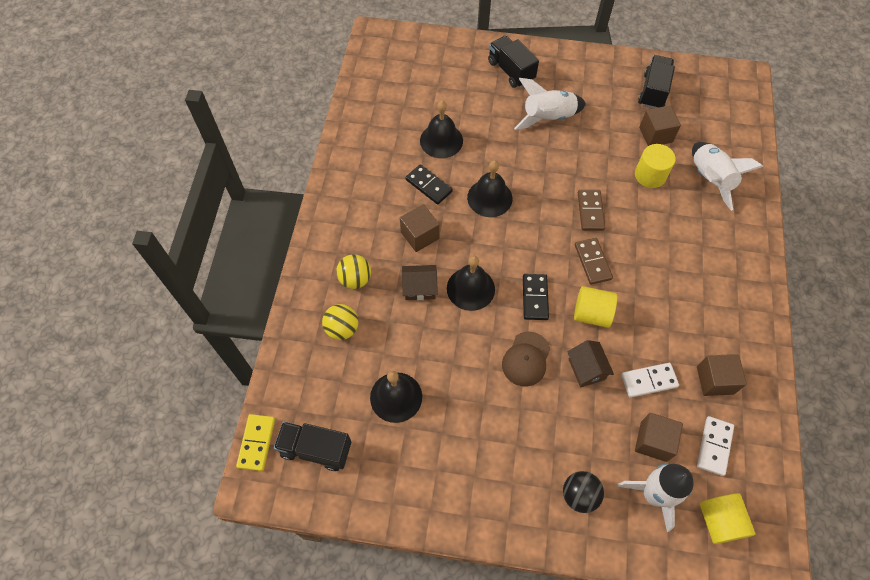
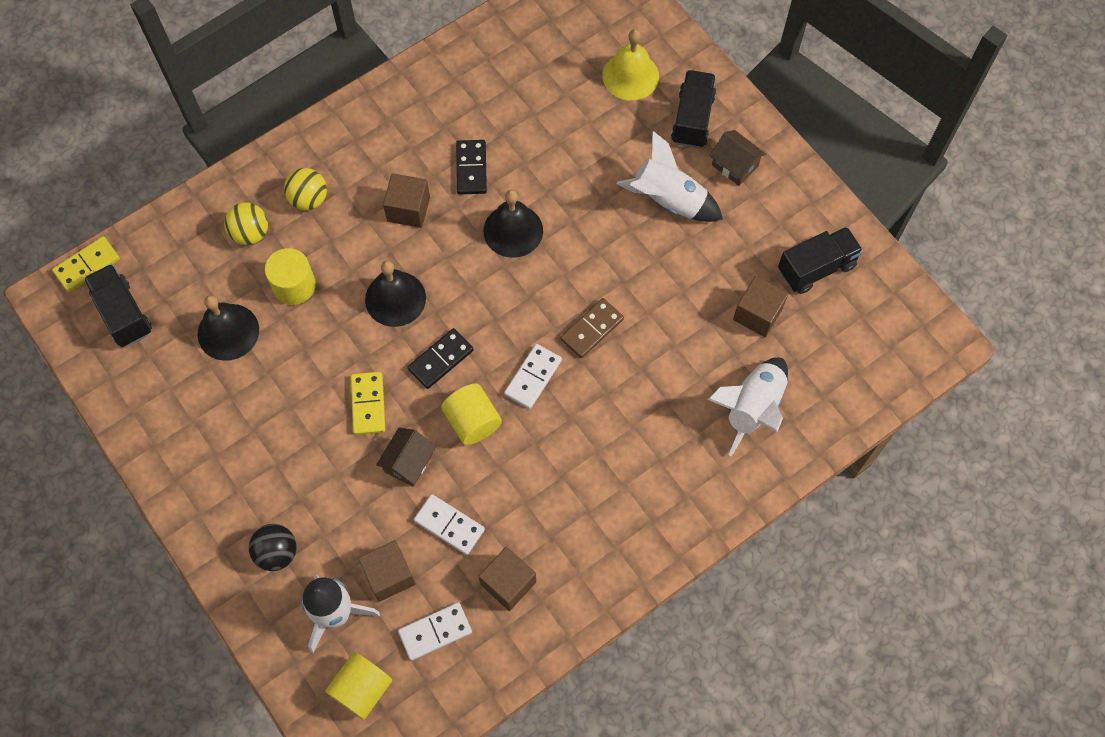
camera: 45 degrees right, 5 degrees up
brown house [402,265,438,300] -> brown house moved to [709,130,766,186]
black bell [420,101,463,158] -> none
brown cap [502,332,551,386] -> yellow domino [351,372,385,435]
brown domino [575,238,613,285] -> white domino [504,344,562,409]
yellow cylinder [635,144,676,188] -> yellow cylinder moved to [265,248,316,305]
none -> yellow bell [602,29,659,100]

